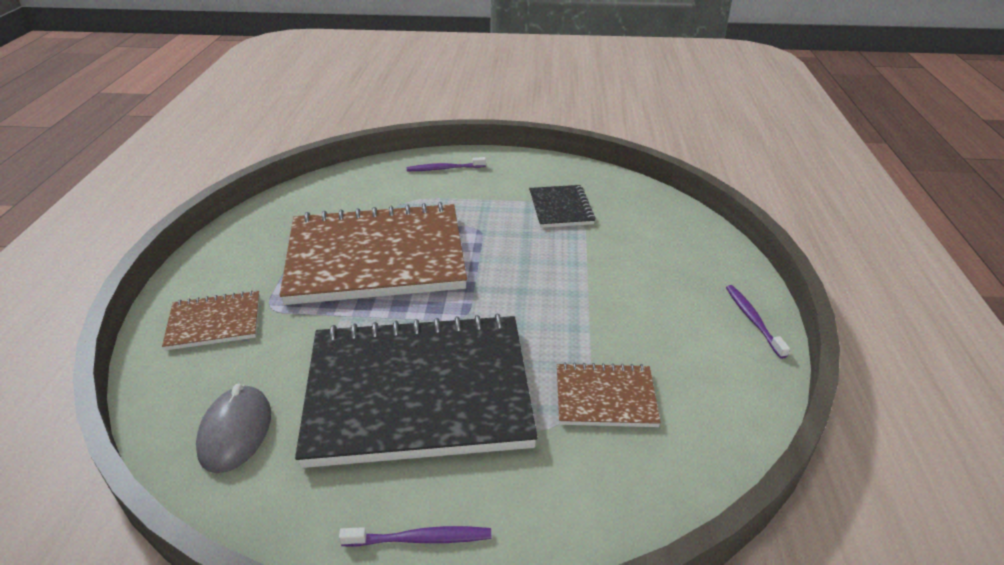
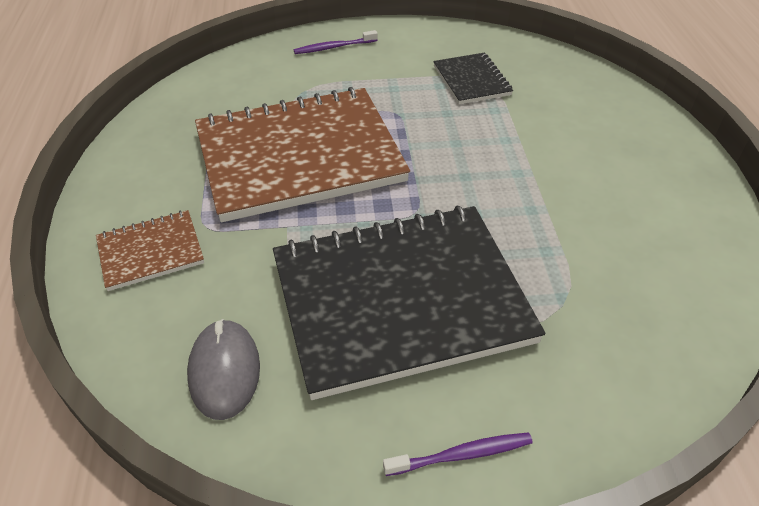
camera: 10 degrees left, 10 degrees up
brown notebook [557,362,661,427] -> none
purple toothbrush [726,285,790,359] -> none

